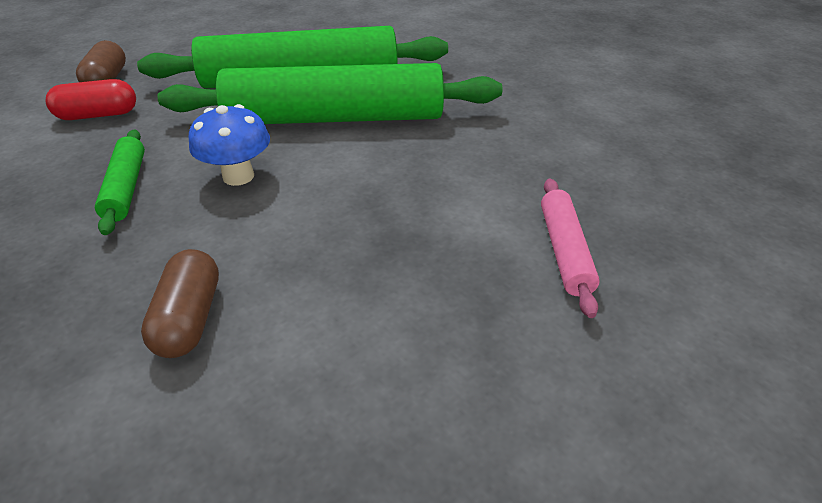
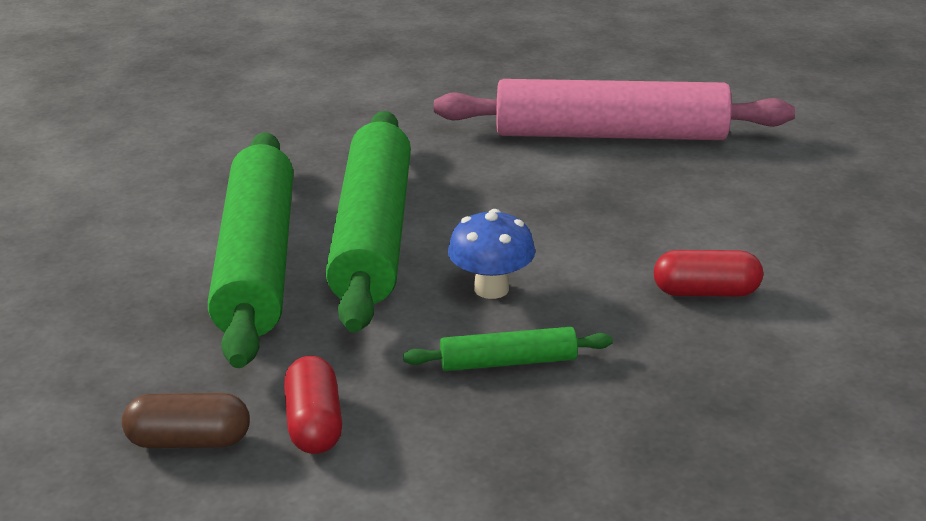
camera: 85 degrees left, 10 degrees down
brown capsule [141,249,219,358] -> red capsule [654,250,763,297]
pink rolling pin [541,178,600,318] -> pink rolling pin [434,79,795,140], size x2.25

